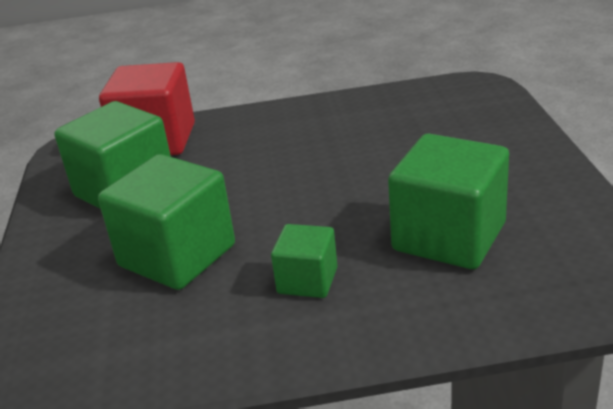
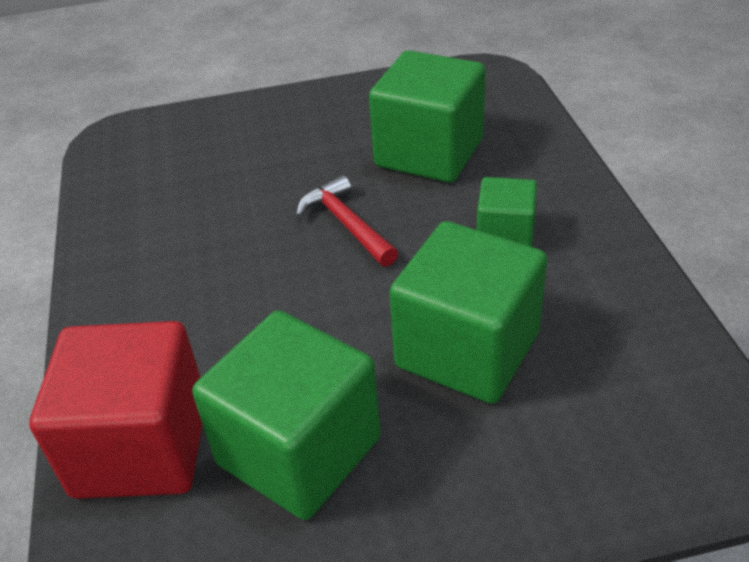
camera: 95 degrees left, 10 degrees up
none -> red hammer [296,175,398,267]

